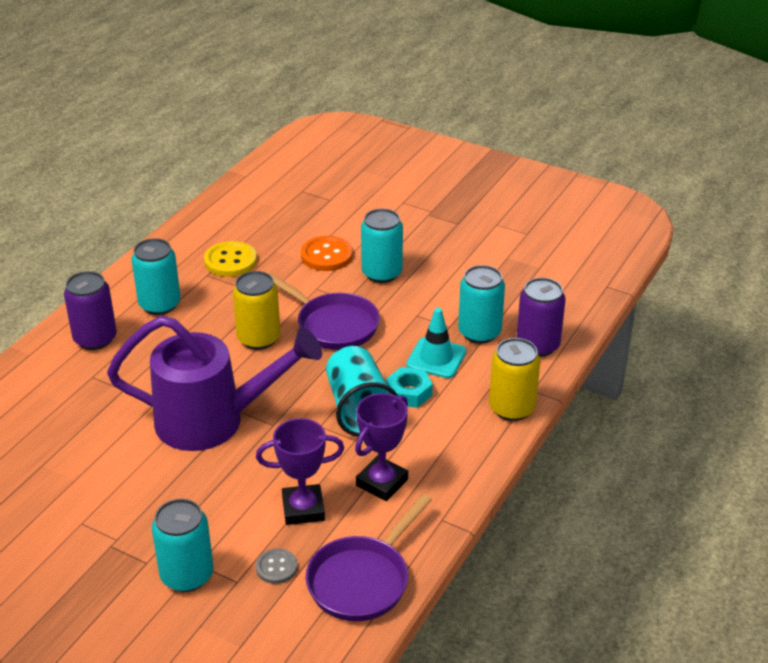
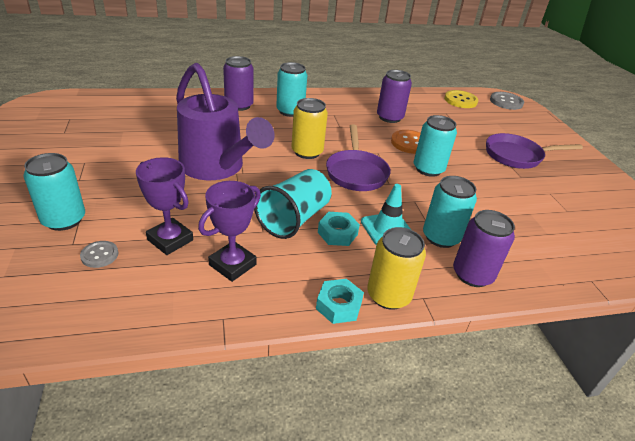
camera: 45 degrees right, 0 degrees up
yellow button [204,241,257,277] -> yellow button moved to [444,90,478,108]
purple pan [306,494,432,621] -> purple pan moved to [486,133,583,169]
purple trophy [355,393,408,501] -> purple trophy turned 45 degrees counterclockwise [198,181,261,282]
none -> turquoise nut [316,279,364,324]
none -> purple can [377,70,412,123]
none -> grey button [490,92,524,110]

